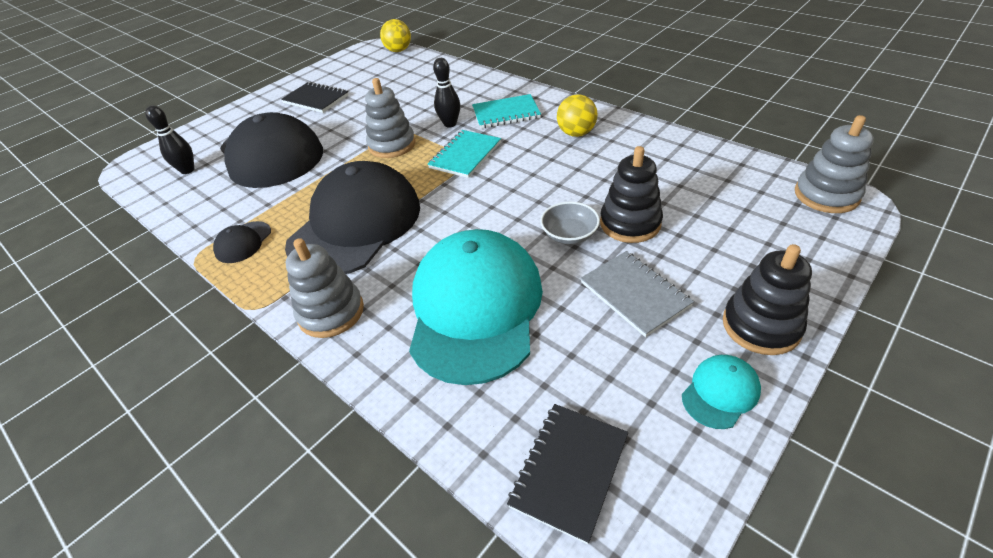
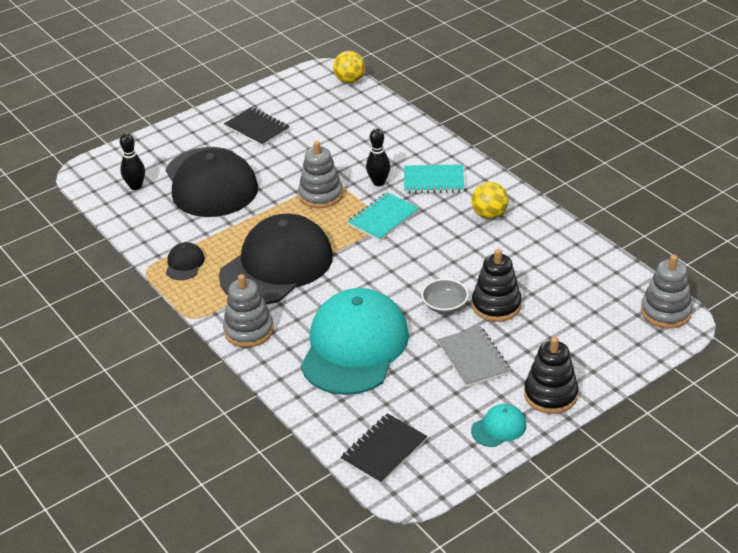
camera: 10 degrees right, 5 degrees down
black cap [213,221,271,263] -> black cap turned 150 degrees clockwise [166,242,205,280]

